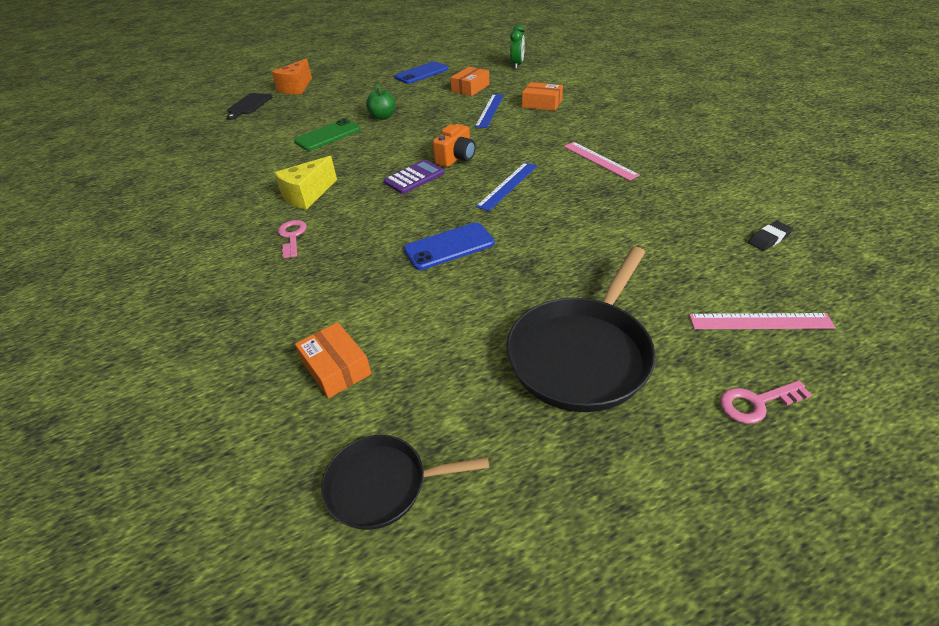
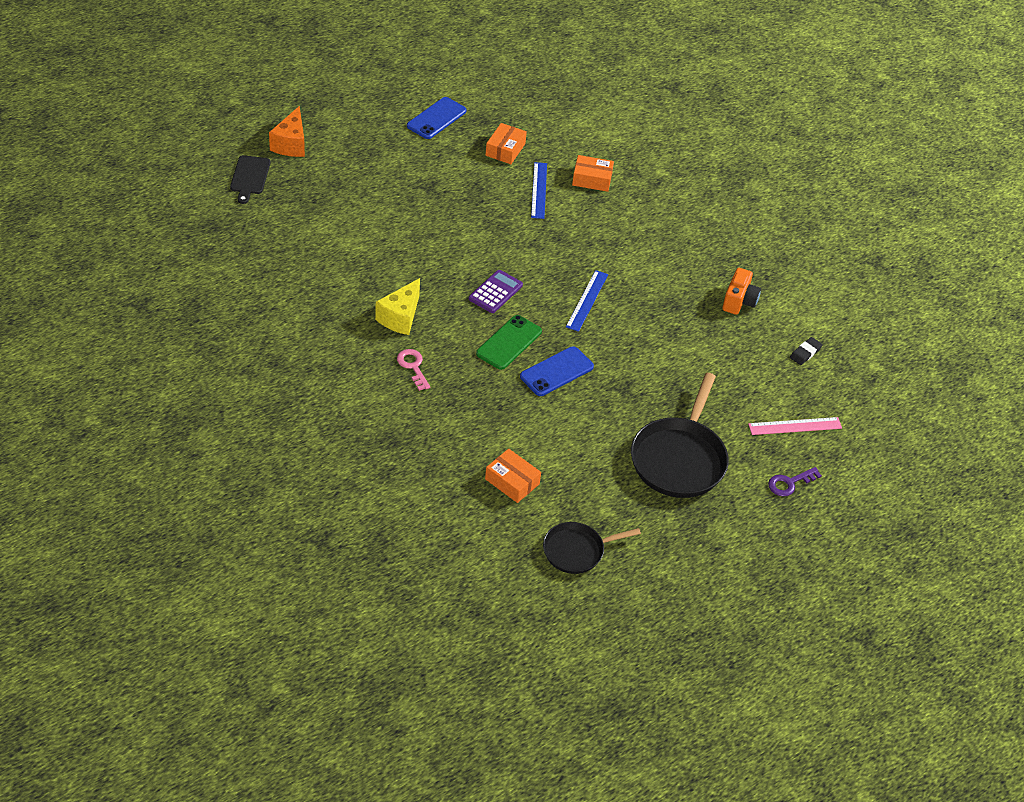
camera: 20 degrees left, 5 degrees up
green phone [294,119,361,151] -> green phone moved to [476,315,542,370]
green apple [366,84,396,120] -> none
orange camera [433,124,476,167] -> orange camera moved to [722,268,761,315]
green clock [510,25,525,69] -> none
pink ruler [564,142,640,181] -> none
pink key [720,380,812,424] -> purple key [768,467,822,497]

